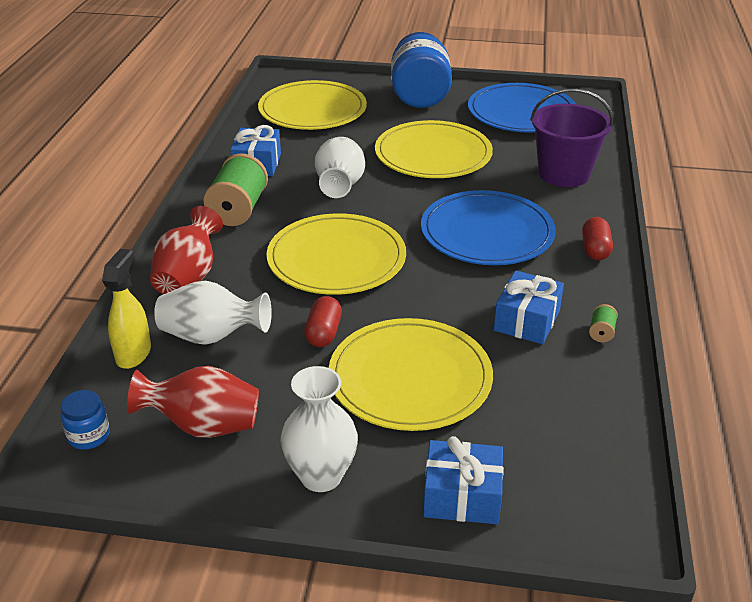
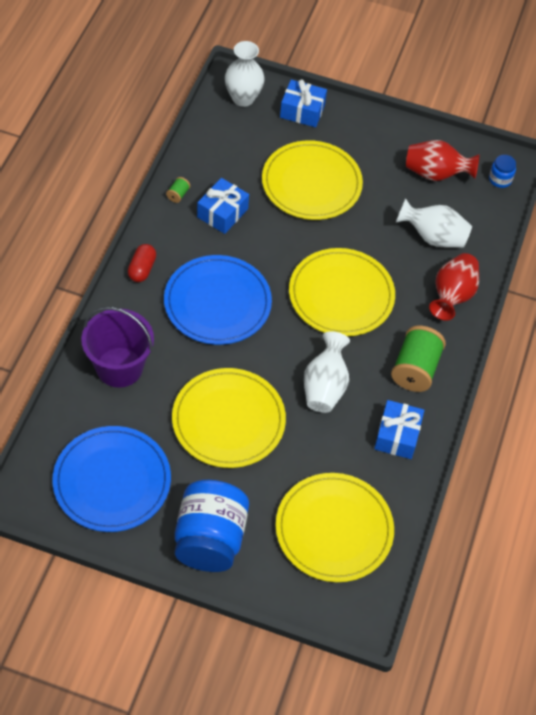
camera: 175 degrees left, 20 degrees up
yellow spray bottle [102,249,151,369] -> none
white vase [280,366,358,492] -> white vase moved to [225,41,265,107]
red capsule [304,296,342,347] -> none

